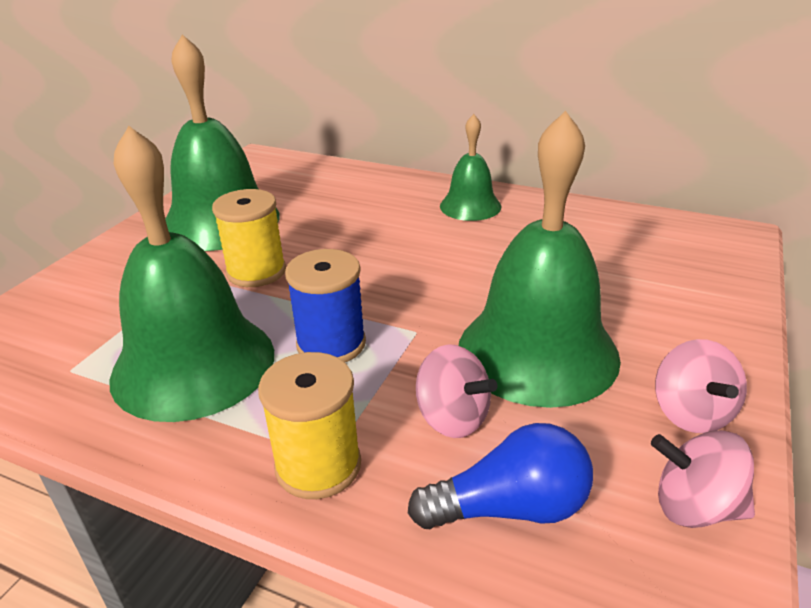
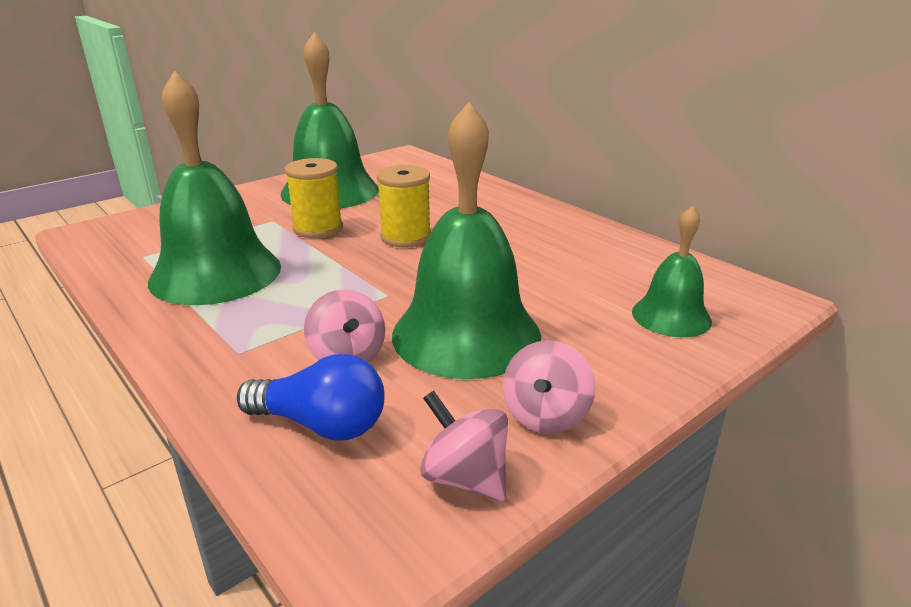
camera: 25 degrees right, 5 degrees down
yellow spool [258,352,361,499] -> yellow spool moved to [377,165,431,247]
blue spool [285,249,366,362] -> none
green bell [440,114,501,221] -> green bell moved to [632,206,712,337]

